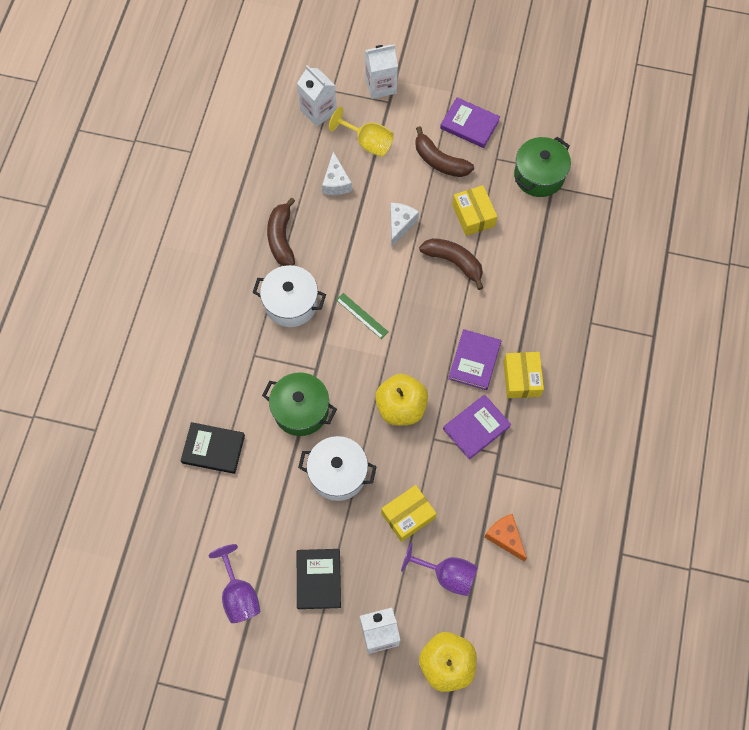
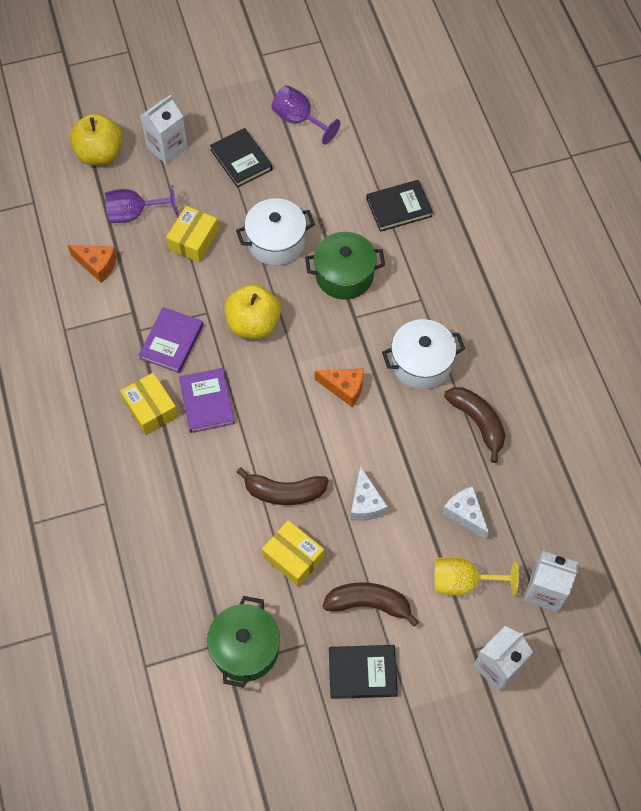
camera: 150 degrees right, 5 degrees down
green ruler [336,293,388,339] -> orange cheese [315,368,363,407]
purple book [440,97,500,148] -> black book [329,645,398,699]

